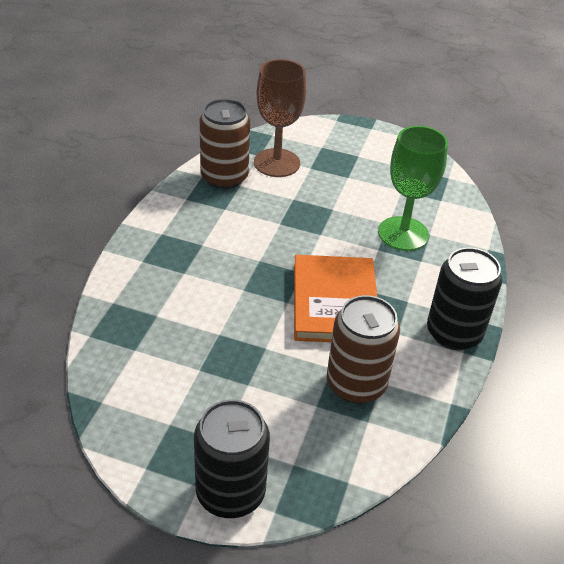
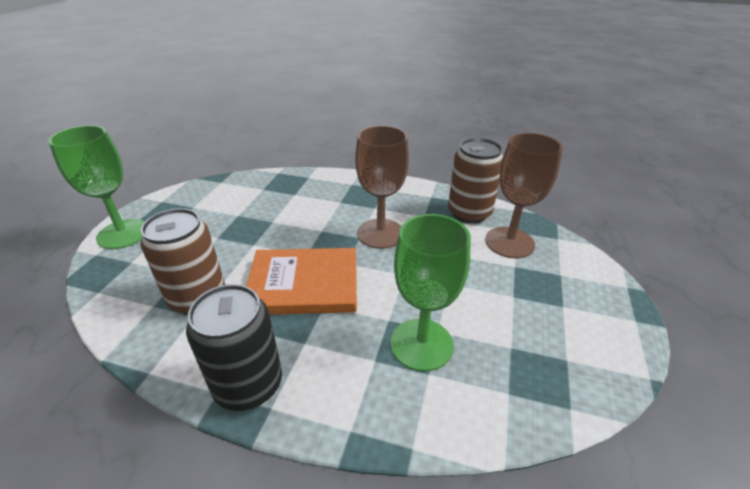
camera: 90 degrees right, 5 degrees down
black can [194,399,270,518] -> green goblet [48,125,145,249]
none -> brown goblet [355,126,409,249]

